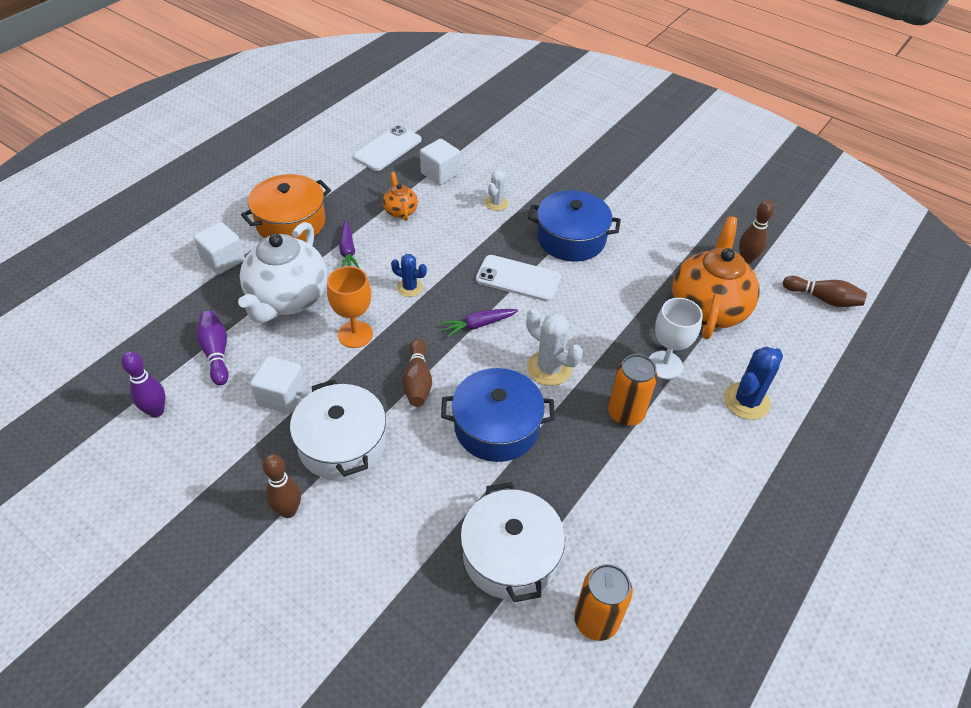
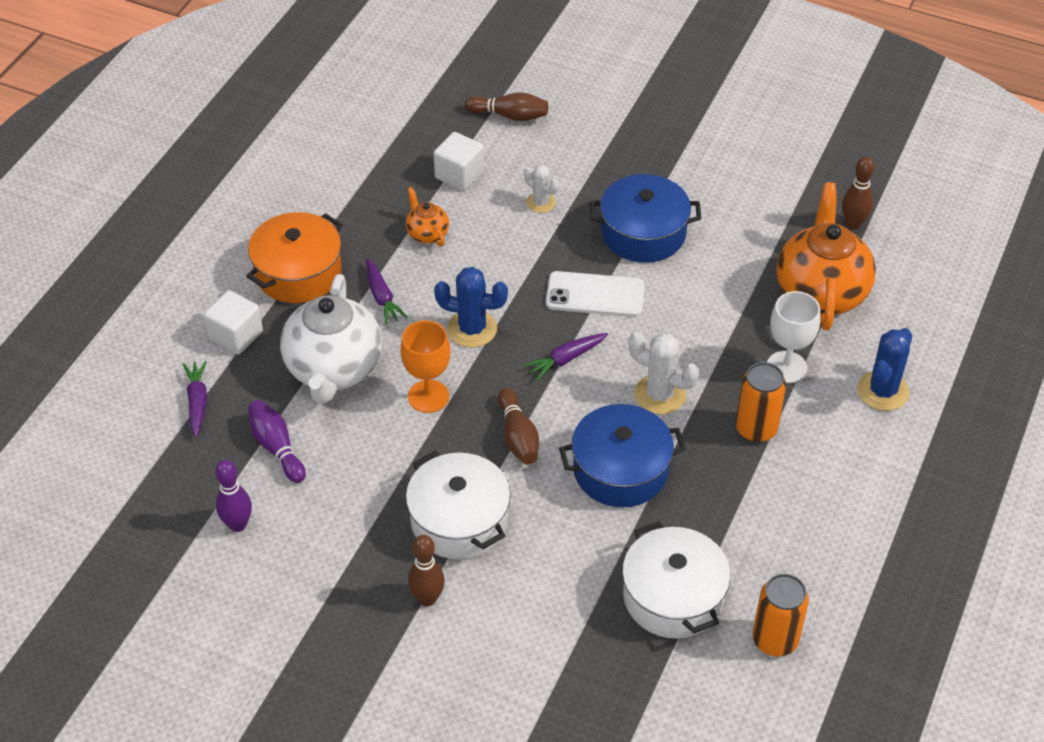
camera: 10 degrees left, 0 degrees up
white cube [250,356,306,414] -> none
white phone [353,125,421,171] -> none
blue cactus [391,254,427,297] -> blue cactus [434,267,508,348], size x1.60
white cactus [485,170,508,211] -> white cactus turned 60 degrees counterclockwise [524,164,559,213]
brown bowling pin [783,276,867,307] -> brown bowling pin moved to [465,92,548,121]
none -> purple carrot [183,361,207,437]

